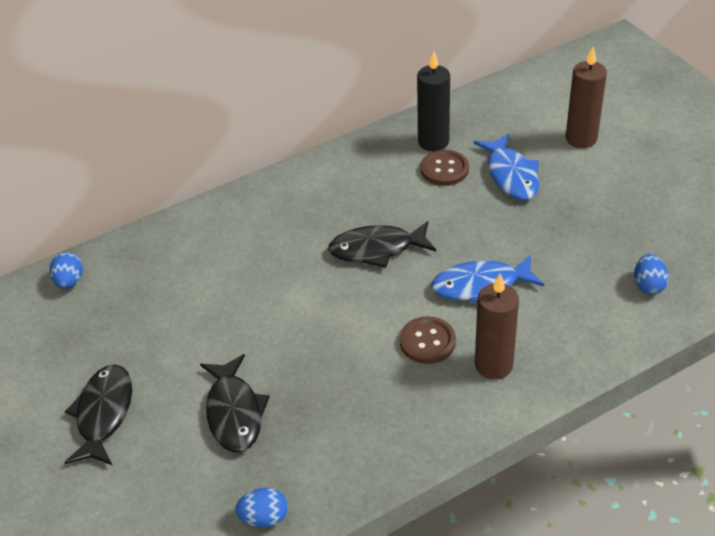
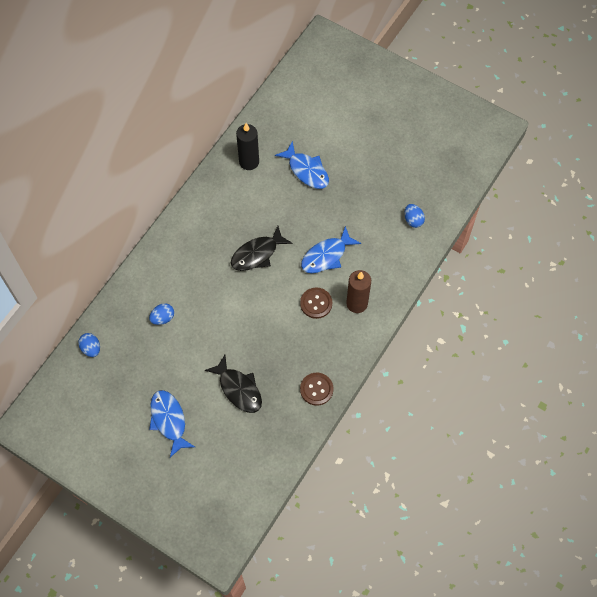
camera: 30 degrees left, 20 degrees up
black fish [64,364,132,465] -> blue fish [149,390,195,457]
blue egg [235,488,288,528] -> blue egg moved to [149,303,174,325]
brown button [421,150,469,186] -> brown button moved to [300,373,334,406]
brown candle [566,47,607,148] -> none

